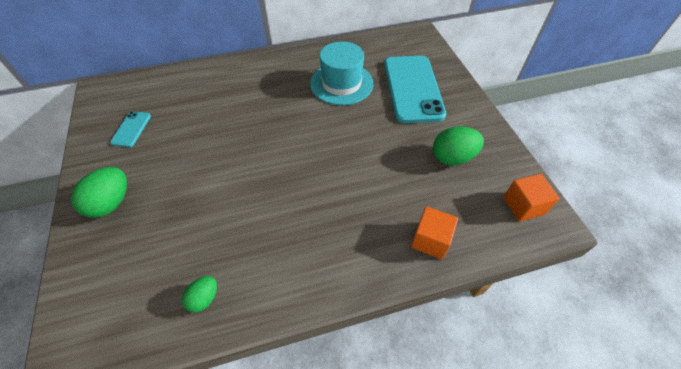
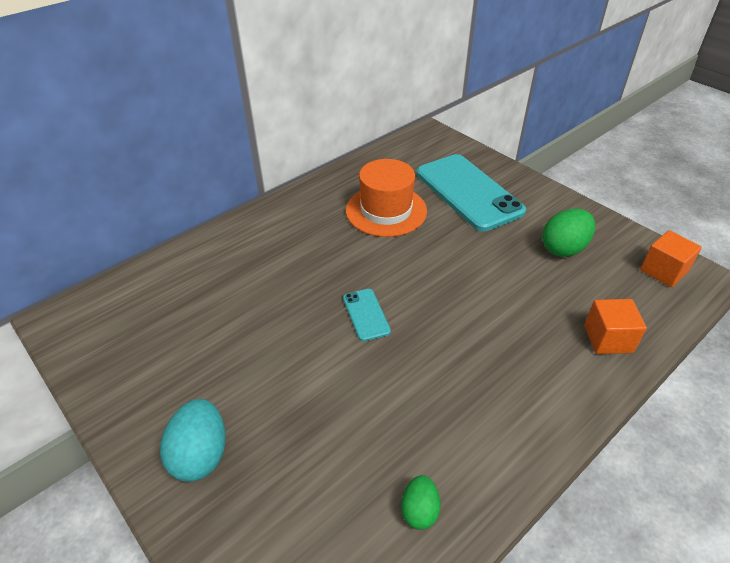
camera: 25 degrees left, 10 degrees down
green egg [71,167,127,218] -> turquoise egg [160,399,226,482]
turquoise phone [110,111,151,147] -> turquoise phone moved to [343,289,391,341]
turquoise hat [310,41,373,105] -> orange hat [346,159,427,237]

